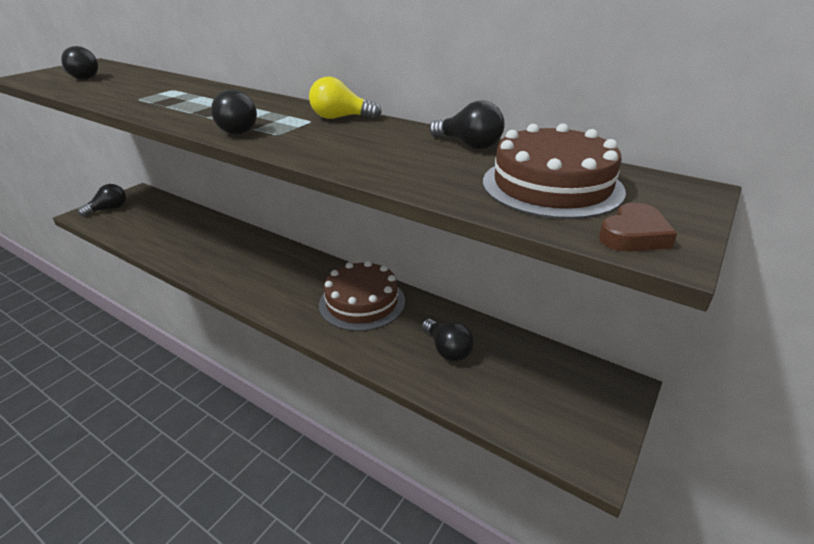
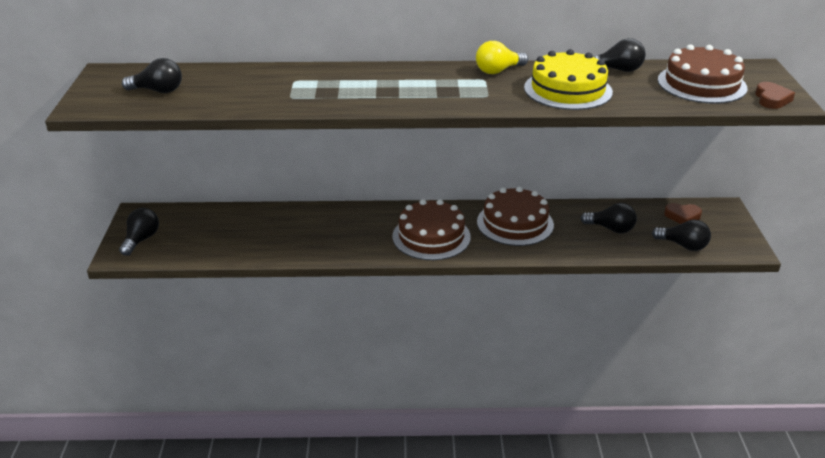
camera: 35 degrees left, 0 degrees up
black light bulb [211,90,257,135] -> black light bulb moved to [652,220,711,251]
none -> brown cake [392,199,471,260]
none -> yellow cake [524,49,613,110]
none -> brown heart [664,203,702,224]

